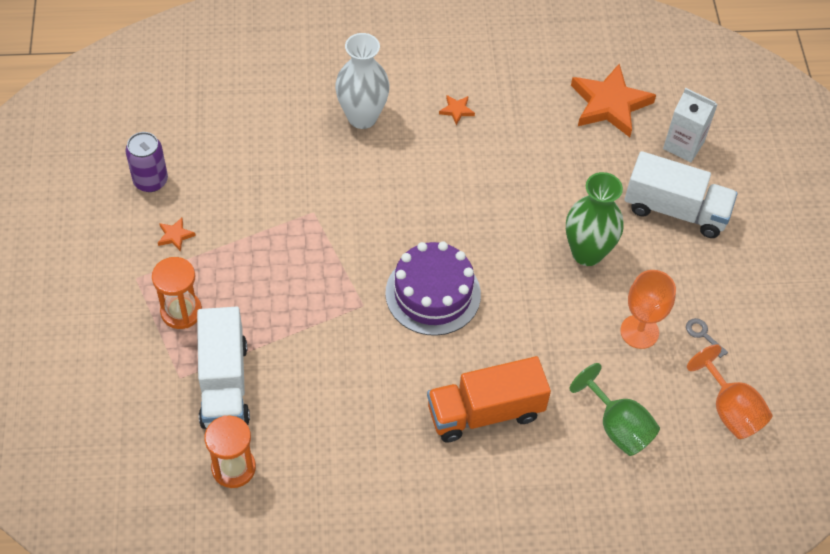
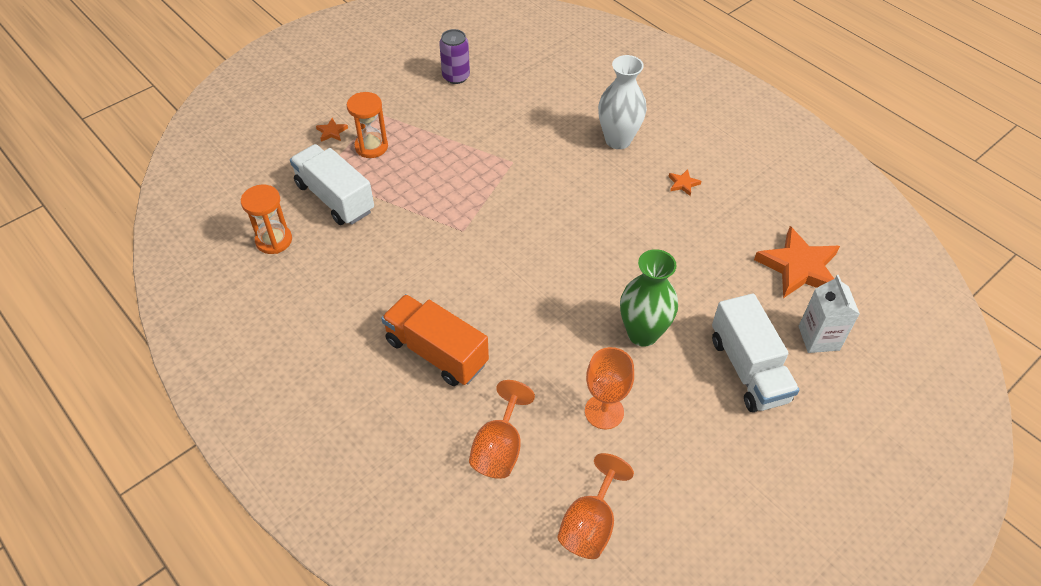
camera: 55 degrees right, 5 degrees down
orange star [158,218,196,252] -> orange star moved to [316,118,348,142]
white truck [197,306,250,429] -> white truck turned 90 degrees clockwise [290,144,374,225]
purple cake [385,241,481,336] -> none
green goblet [569,363,660,456] -> orange goblet [469,380,535,479]
grey key [686,318,728,358] -> none

